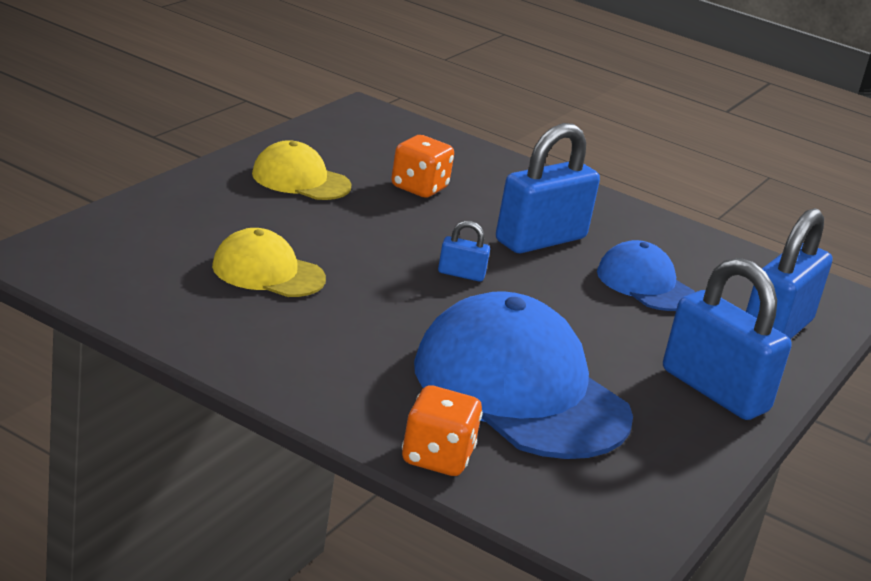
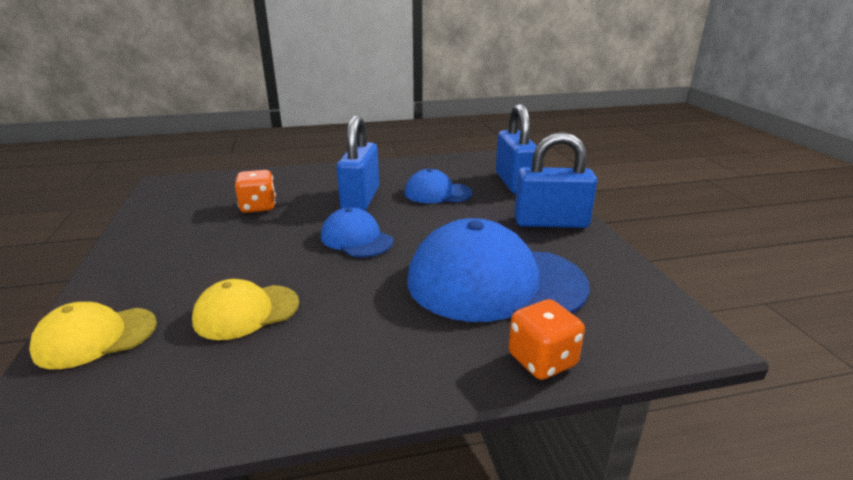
camera: 40 degrees left, 0 degrees up
yellow cap [252,140,352,200] -> yellow cap moved to [29,302,157,369]
blue padlock [438,221,490,282] -> blue cap [321,207,393,257]

